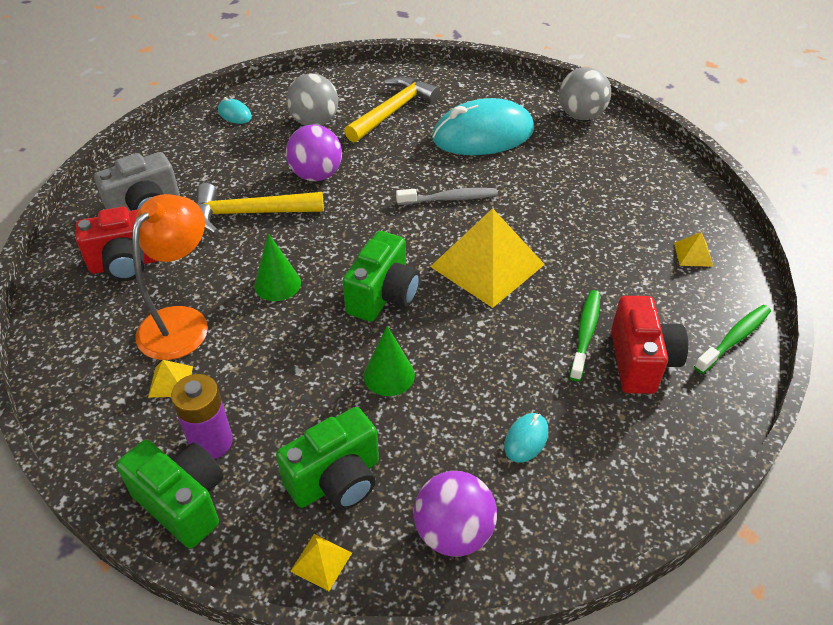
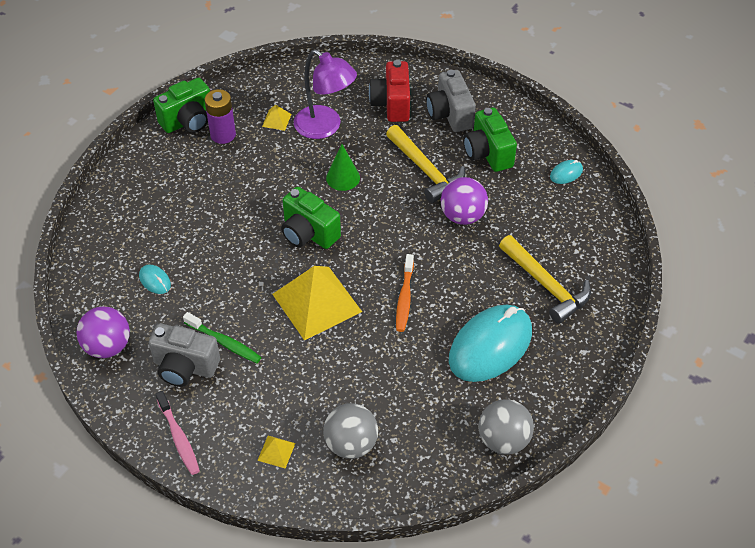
camera: 105 degrees right, 5 degrees up
orange lamp [132,194,208,360] -> purple lamp [294,50,357,139]
yellow hammer [196,183,324,234] -> yellow hammer turned 135 degrees clockwise [386,125,465,203]
green camera [276,407,379,510] -> green camera moved to [463,107,517,172]
grey ball [286,73,338,126] -> grey ball moved to [323,403,378,459]
yellow pyramid [290,534,352,591] -> none
green cone [363,326,415,396] -> none
grey toothbrush [396,188,498,205] -> orange toothbrush [396,254,414,332]
purple ball [414,471,497,557] -> purple ball moved to [76,306,130,358]
turquoise mouse [432,98,534,155] -> turquoise mouse turned 45 degrees clockwise [449,304,532,382]
red camera [611,296,688,394] -> grey camera [149,323,220,387]
green toothbrush [694,305,771,374] -> pink toothbrush [156,391,200,475]

